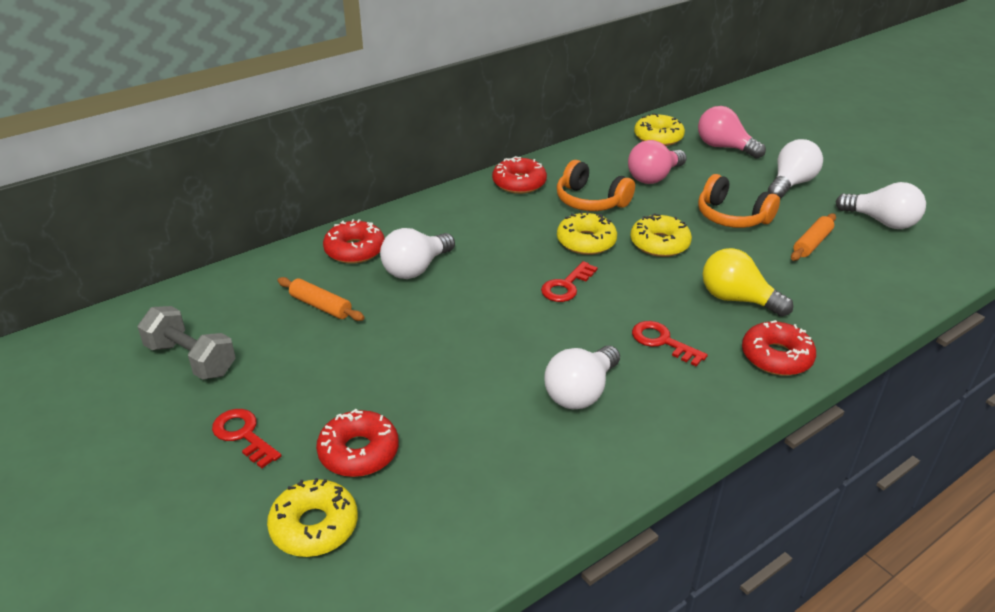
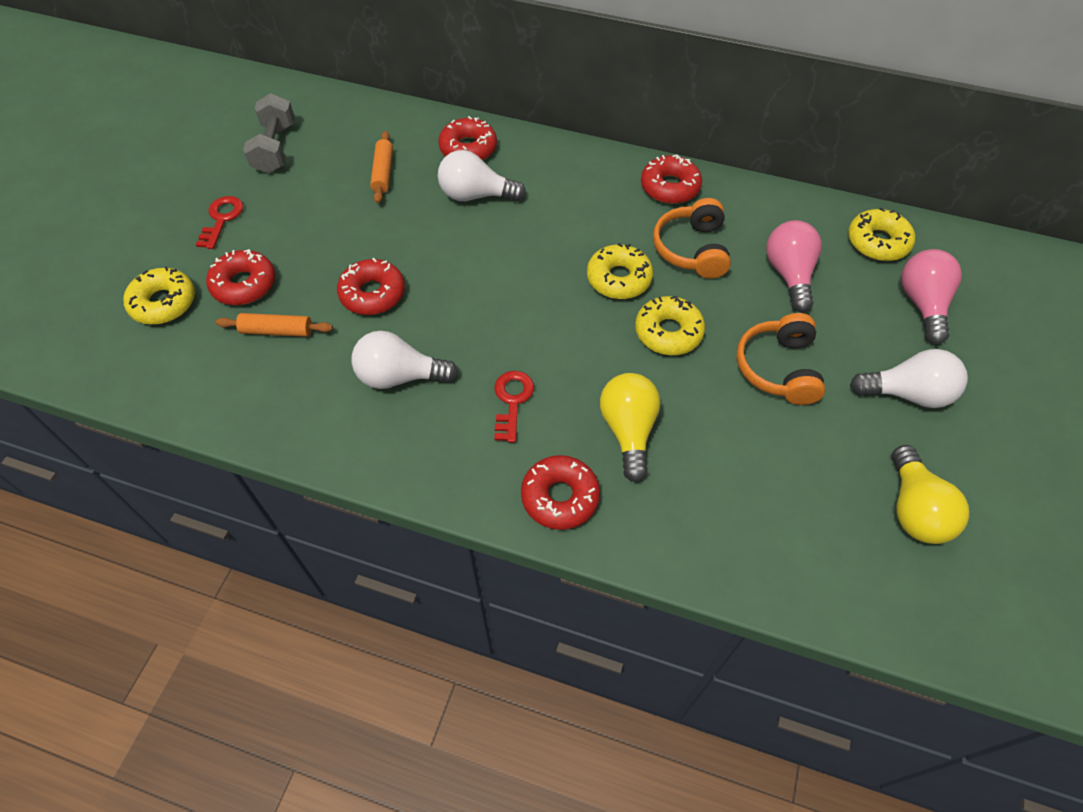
camera: 55 degrees right, 20 degrees up
red key [541,261,598,302] -> none
pink light bulb [628,140,687,184] -> pink light bulb turned 75 degrees clockwise [766,220,822,313]
orange rolling pin [791,213,836,261] -> orange rolling pin moved to [216,313,333,337]
white light bulb [836,182,926,229] -> yellow light bulb [892,445,969,544]
none -> red donut [337,258,405,315]

